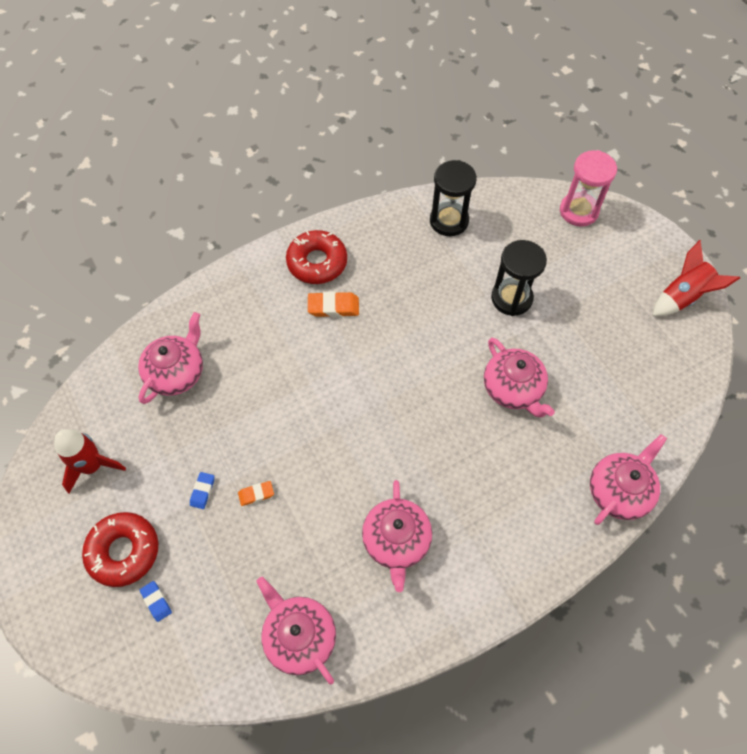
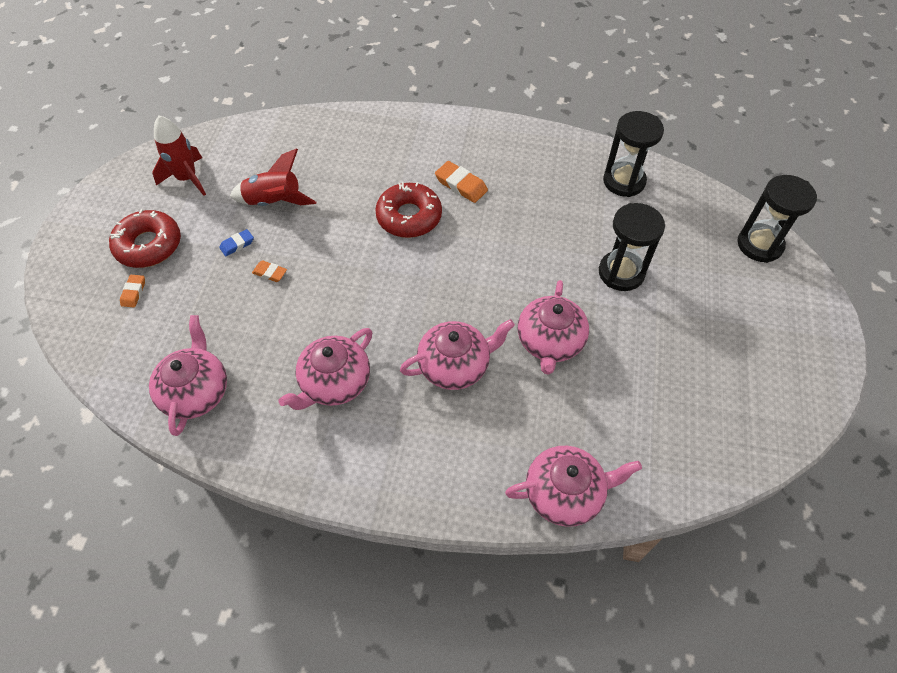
camera: 40 degrees right, 5 degrees down
pink teapot [138,312,203,404] -> pink teapot moved to [400,319,515,390]
blue eraser [140,581,172,622] -> orange eraser [120,275,145,307]
red donut [286,230,347,284] -> red donut moved to [375,182,442,238]
pink hourglass [560,150,617,227] -> black hourglass [738,175,817,263]
red rocket [653,240,740,316] -> red rocket moved to [230,149,316,206]

